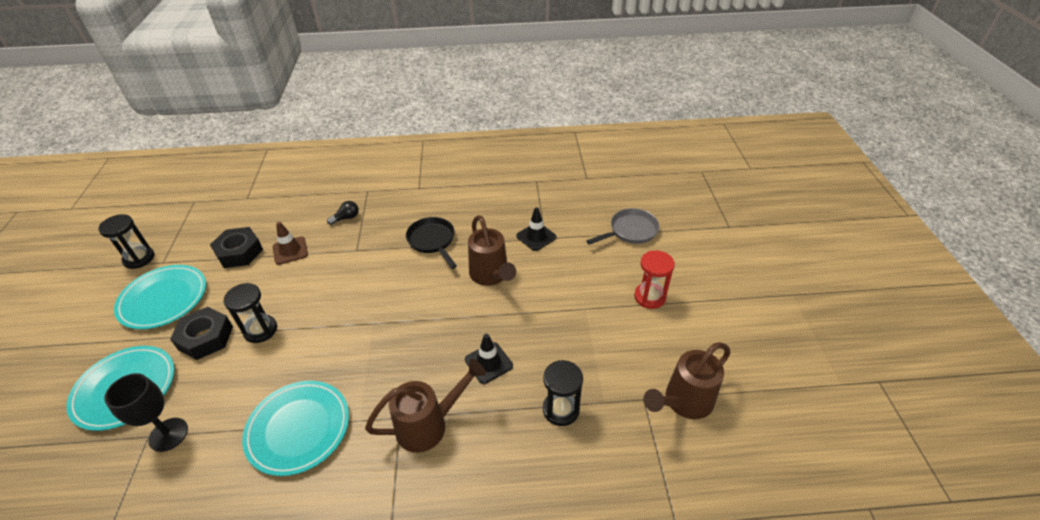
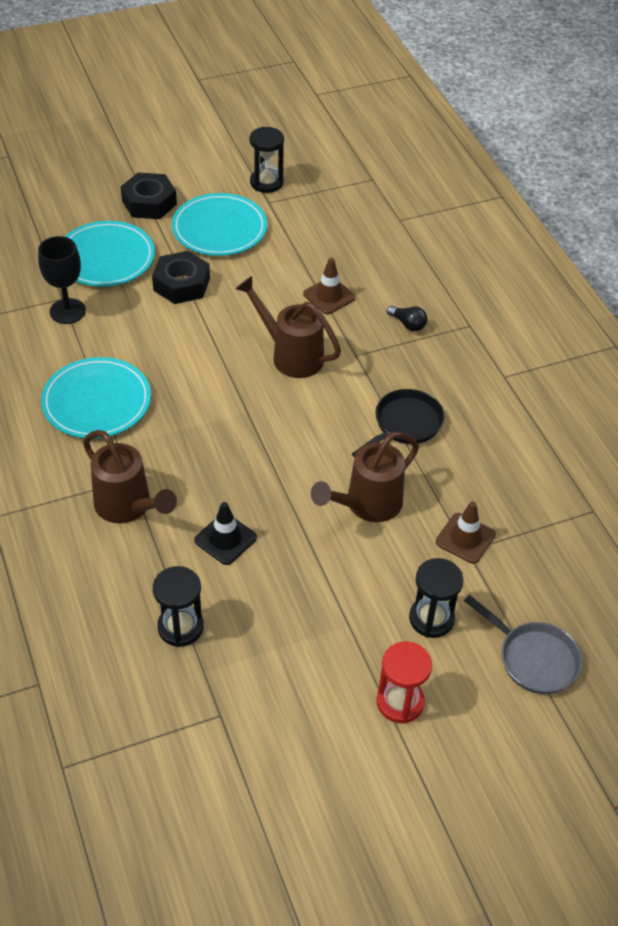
camera: 70 degrees right, 5 degrees up
black nut [210,227,263,268] -> black nut moved to [121,173,177,219]
black hourglass [223,283,277,343] -> black hourglass moved to [409,558,464,638]
black traffic cone [516,207,557,251] -> brown traffic cone [436,501,496,564]
brown watering can [643,342,730,419] -> brown watering can moved to [236,276,341,378]

